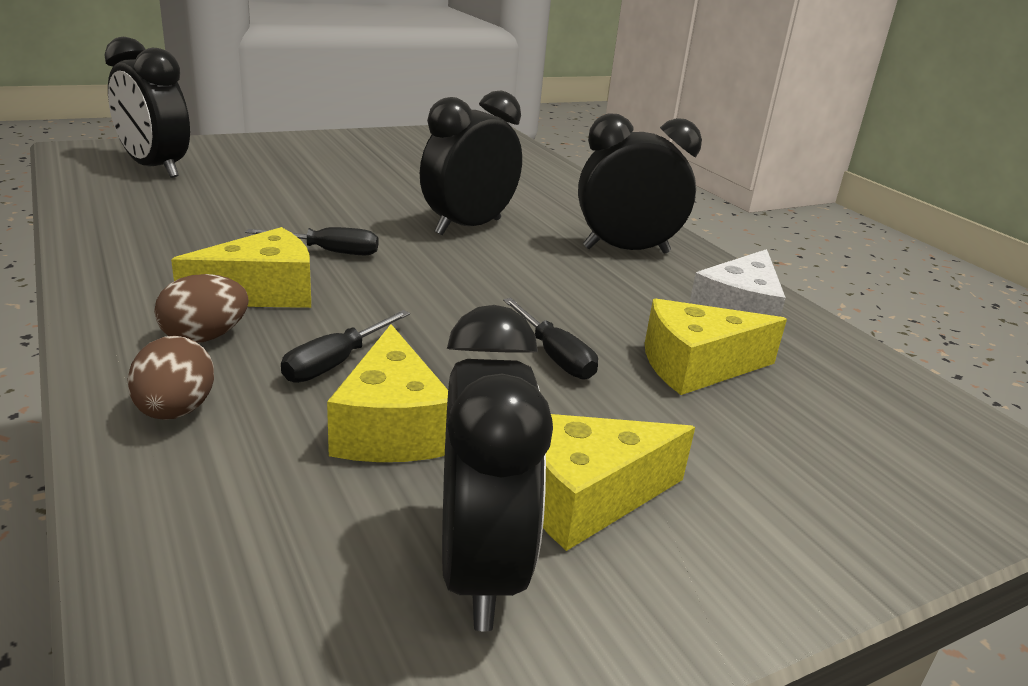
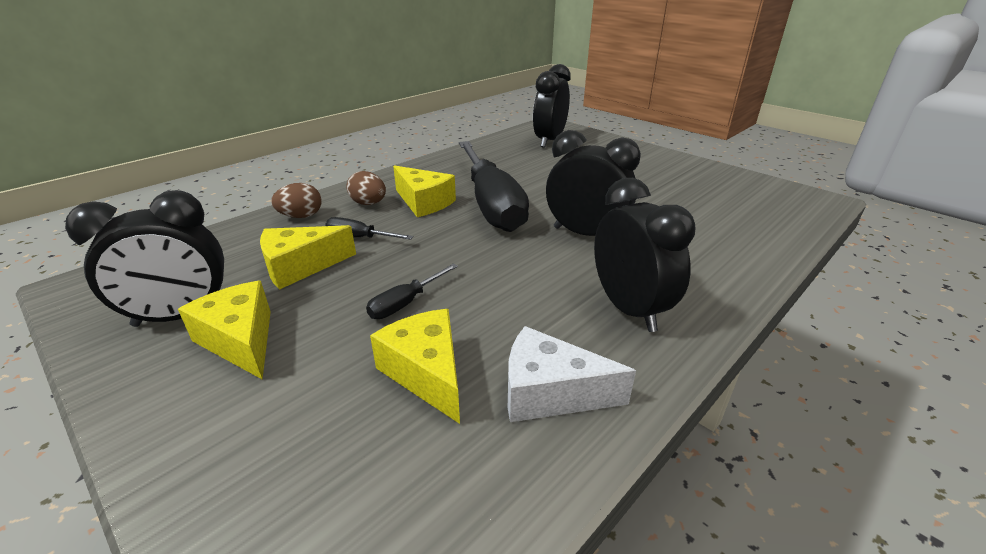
camera: 75 degrees right, 5 degrees up
black screwdriver [245,227,378,255] -> black screwdriver [459,141,529,232], size x2.45

